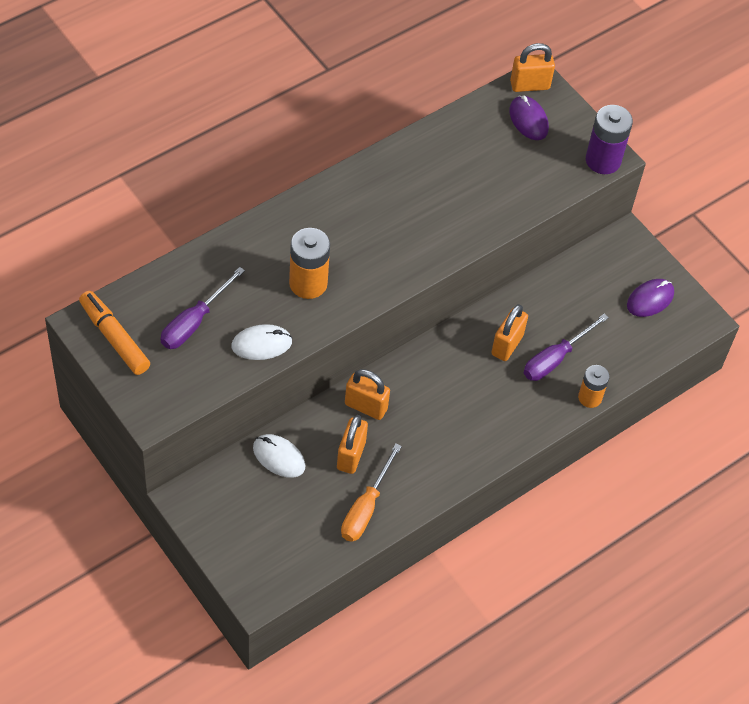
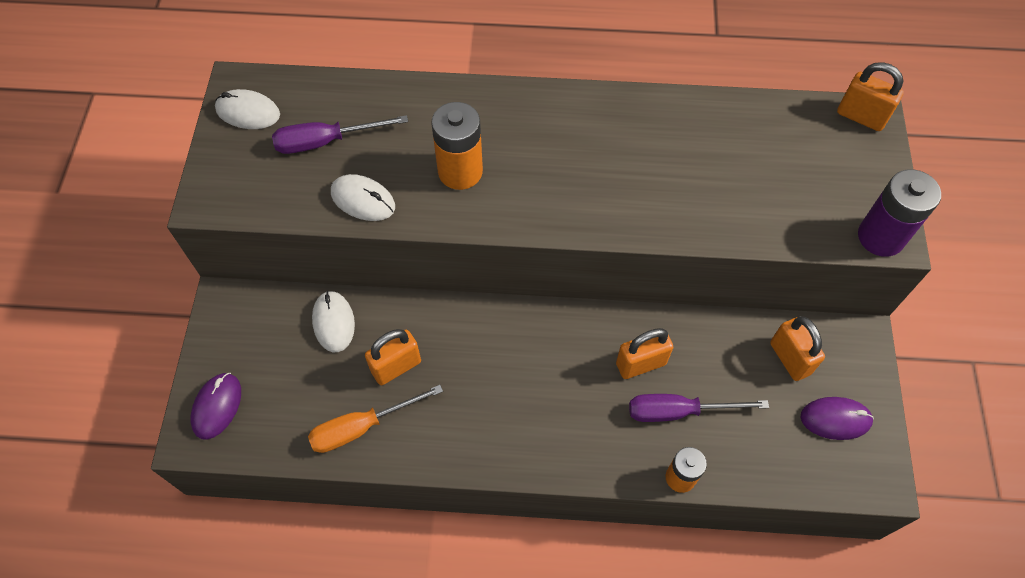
camera: 45 degrees right, 5 degrees up
orange marker [79,291,150,375] -> white mouse [215,89,280,129]
orange padlock [345,369,390,420] -> orange padlock moved to [770,316,825,381]
purple mouse [509,96,549,140] -> purple mouse moved to [191,373,241,440]

